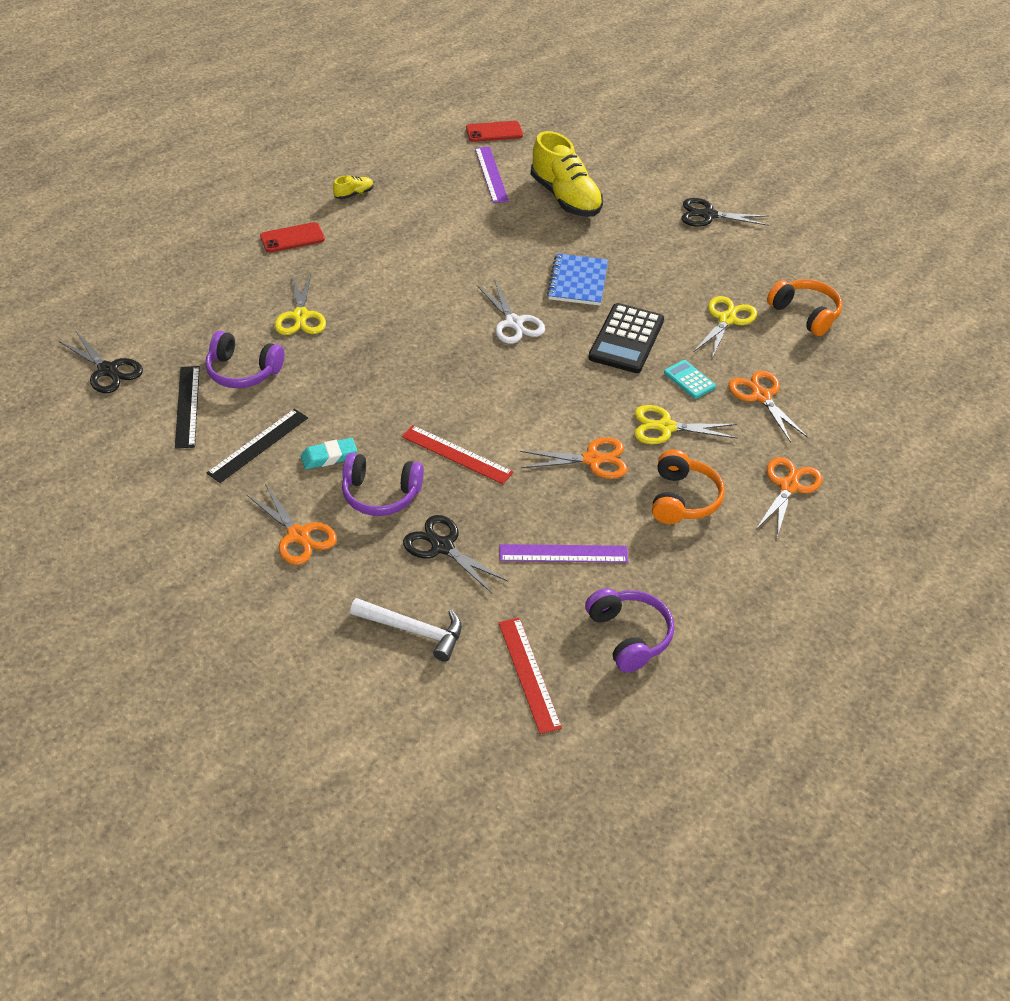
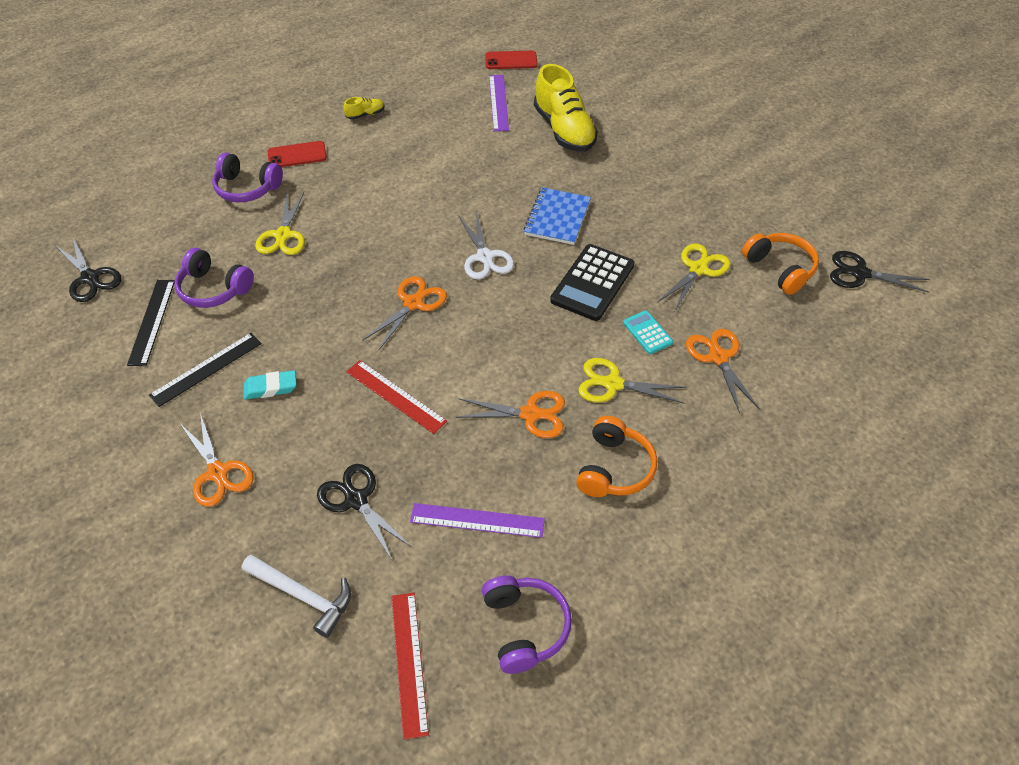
camera: 10 degrees right, 5 degrees up
purple headphones [342,453,424,516] -> purple headphones moved to [212,153,283,202]
black scissors [682,198,769,227] -> black scissors moved to [830,251,929,293]
orange scissors [756,457,823,537] -> orange scissors moved to [362,276,447,350]

